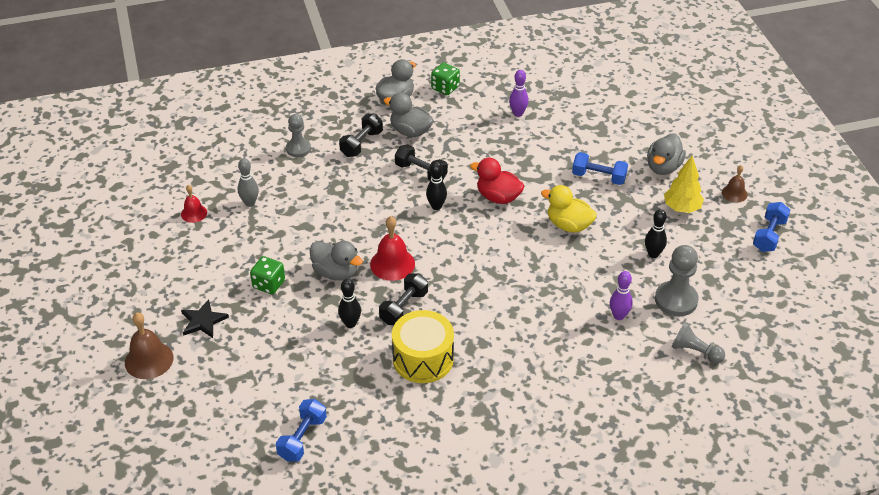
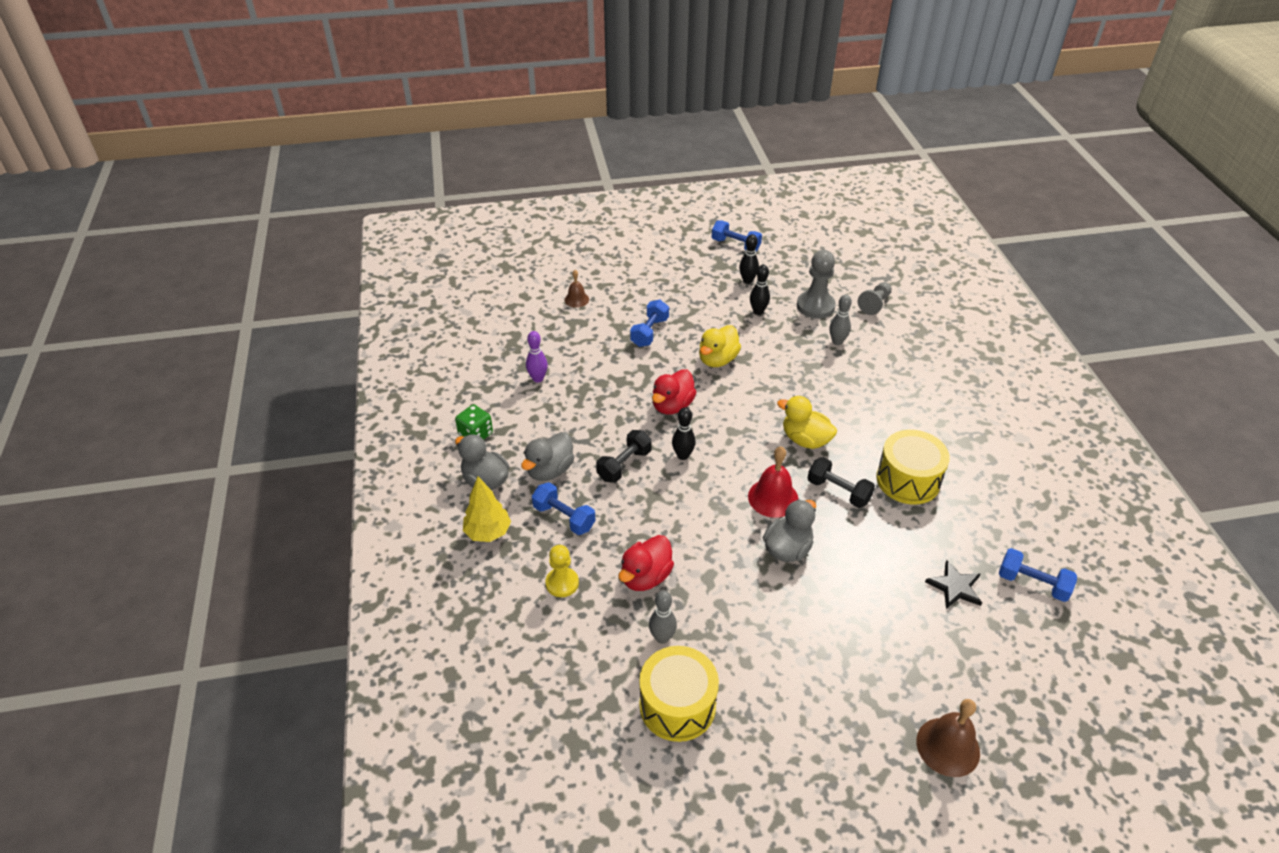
camera: 85 degrees left, 0 degrees up
red bell [181,185,207,223] -> yellow drum [639,646,719,742]
black star [181,299,229,338] -> black star moved to [925,560,982,609]
green dice [250,256,285,294] -> none
grey pawn [286,114,311,157] -> yellow pawn [545,545,579,597]
black bowling pin [338,279,361,328] -> black bowling pin moved to [739,234,759,284]
black dumbbell [339,113,383,157] -> blue dumbbell [532,482,596,535]
purple bowling pin [610,271,633,320] -> grey bowling pin [830,295,852,345]
grey duck [647,133,686,175] -> none
yellow tree [664,156,704,213] -> yellow tree moved to [463,477,511,542]
brown bell [722,165,748,203] -> brown bell moved to [565,270,589,308]
none -> red duck [619,535,674,591]
none -> yellow duck [777,396,837,449]

